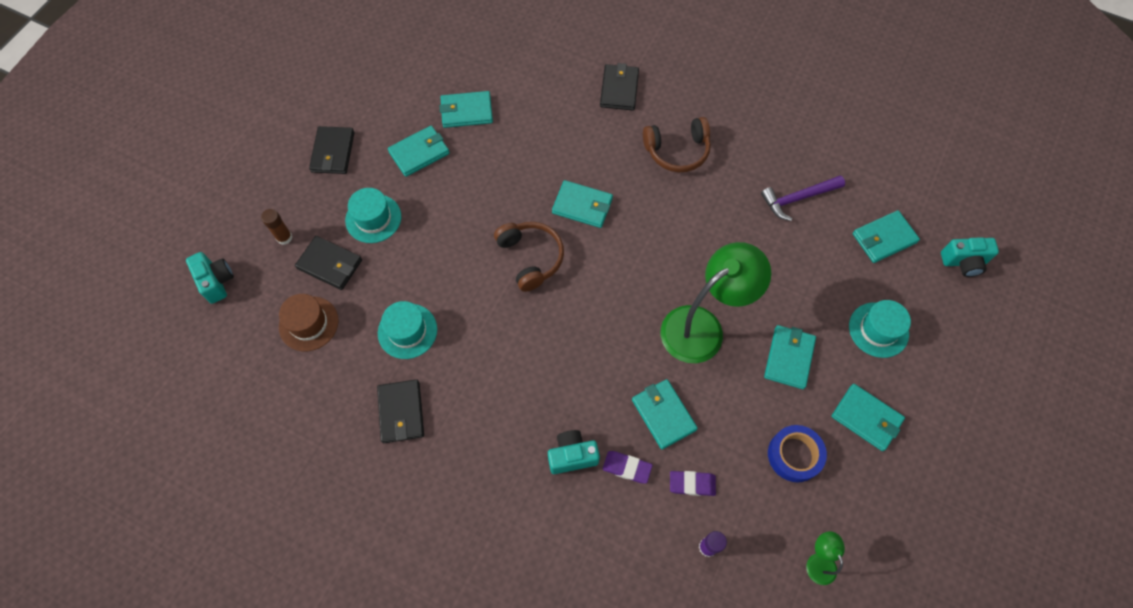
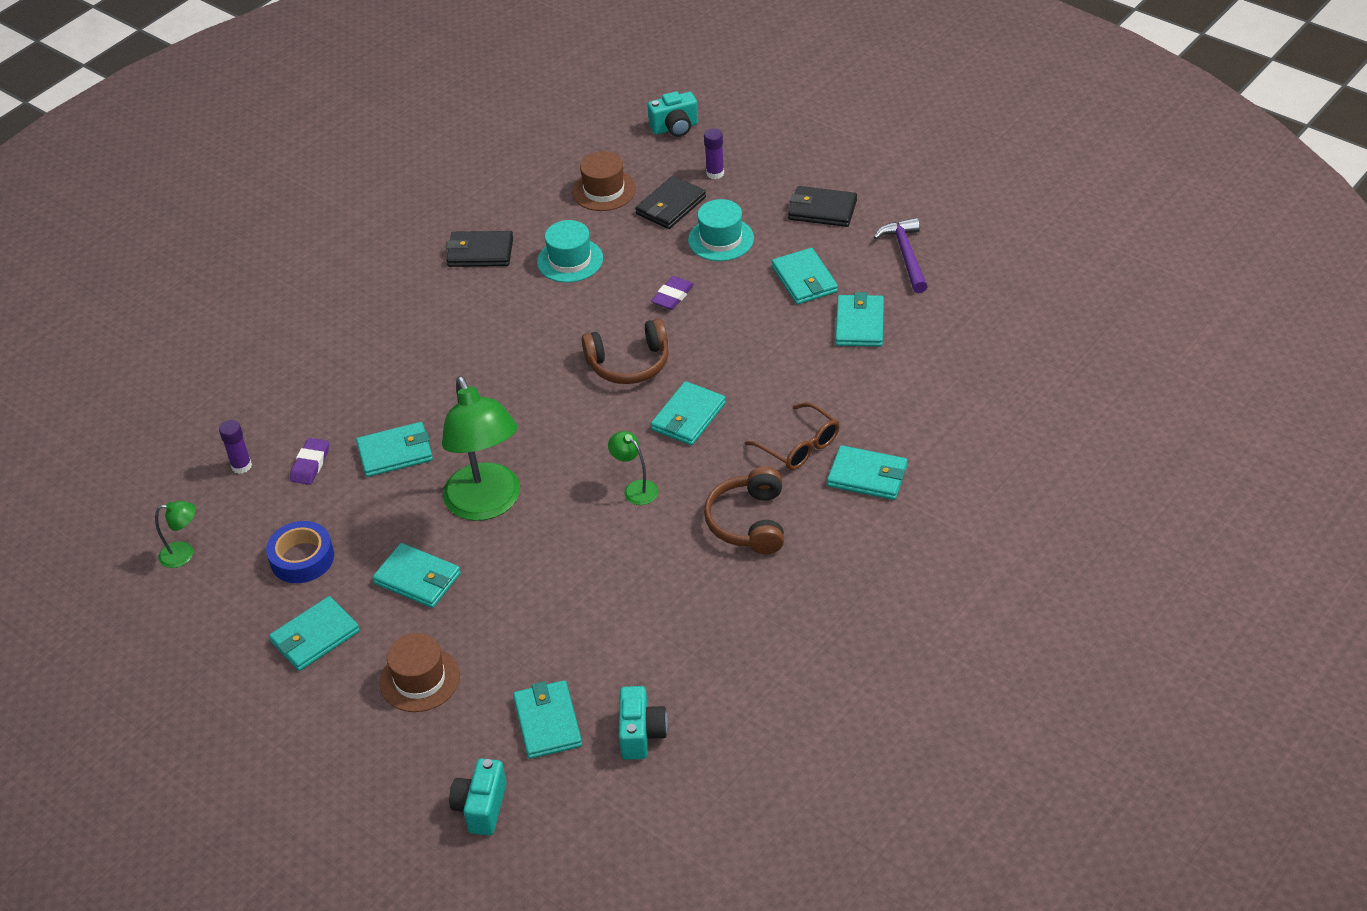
camera: 105 degrees right, 20 degrees down
brown glue stick [261,209,293,245] -> purple glue stick [704,128,724,179]
turquoise camera [548,430,600,474] -> turquoise camera moved to [619,686,668,760]
black wallet [600,63,639,110] -> turquoise wallet [827,445,908,500]
purple eraser [602,451,653,484] -> purple eraser moved to [651,276,694,310]
purple hammer [761,175,845,221] -> purple hammer moved to [873,218,928,293]
turquoise hat [849,300,911,358] -> brown hat [380,633,460,712]
none -> green lamp [608,431,659,505]
none -> brown glasses [745,402,840,470]

